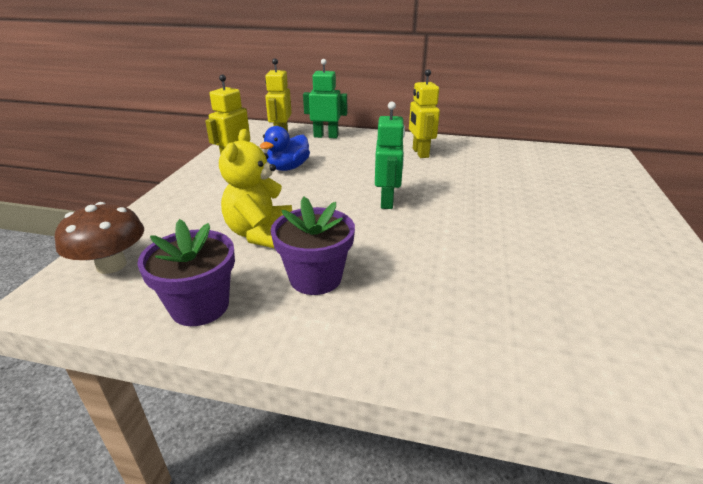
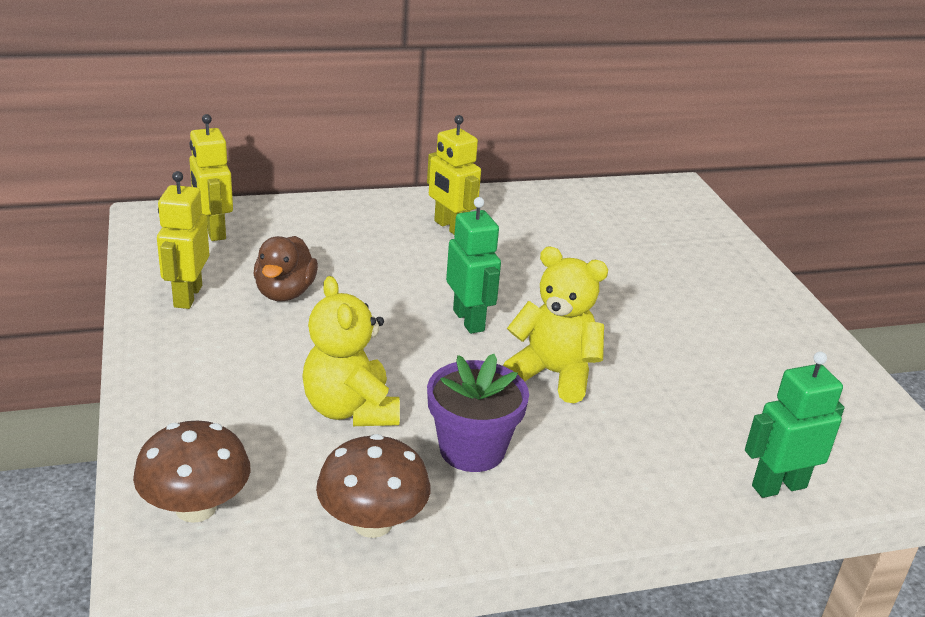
camera: 30 degrees left, 0 degrees up
purple flower pot [137,219,235,326] -> brown mushroom [316,434,430,538]
blue duck [260,126,310,171] -> brown duck [254,236,318,301]
green robot [303,59,347,138] -> green robot moved to [745,351,844,498]
none -> yellow teddy bear [503,247,608,403]

